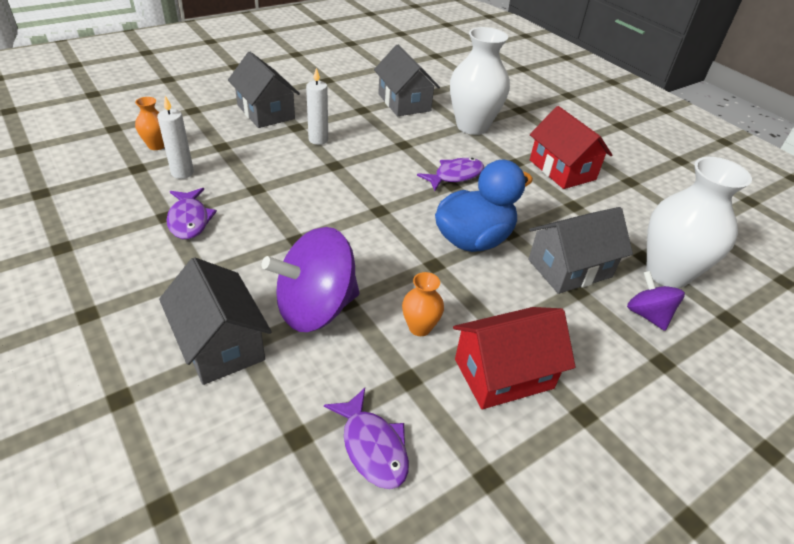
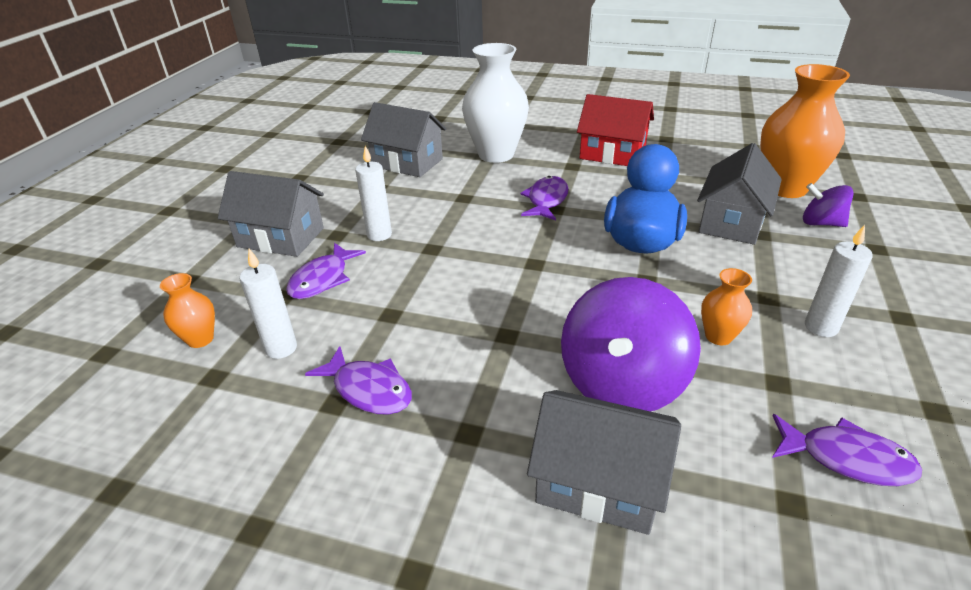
camera: 35 degrees left, 5 degrees down
red house [453,307,575,409] -> white candle [805,225,873,337]
white vase [646,157,752,288] -> orange vase [760,64,850,198]
none -> purple fish [286,243,366,299]

